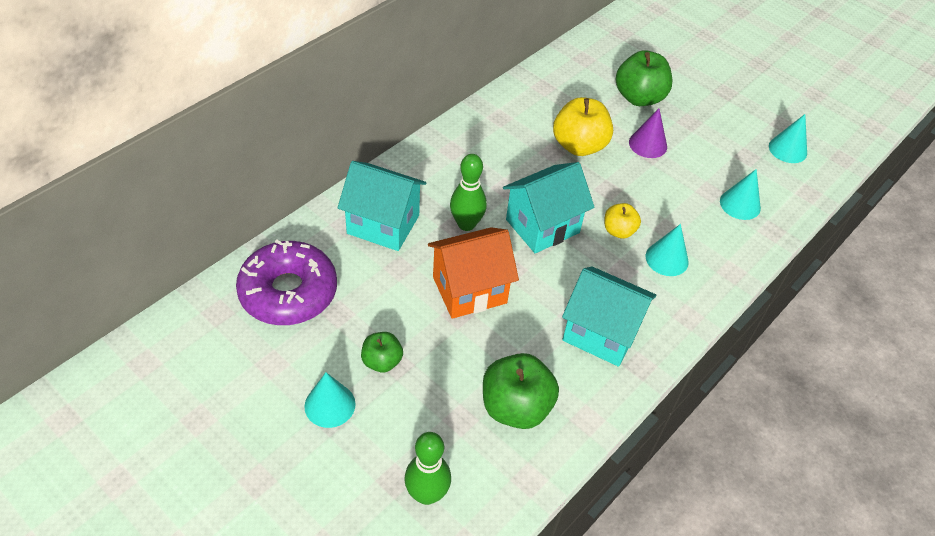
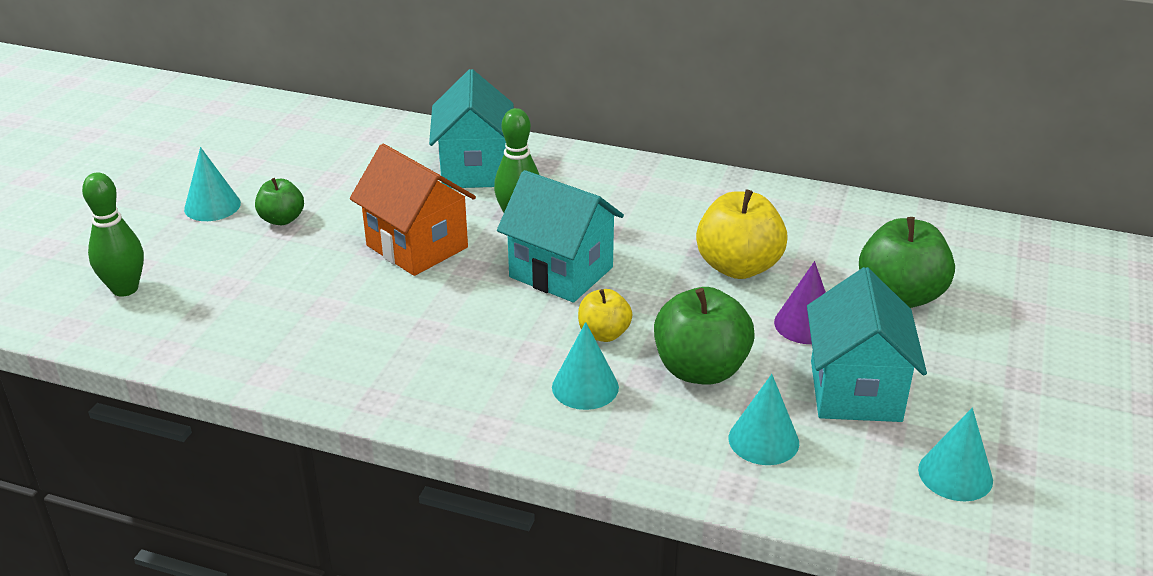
camera: 70 degrees right, 15 degrees down
purple donut [236,240,337,325] -> none
green apple [483,353,559,429] -> green apple moved to [654,287,755,385]
turquoise house [562,266,656,367] -> turquoise house moved to [807,267,927,422]

